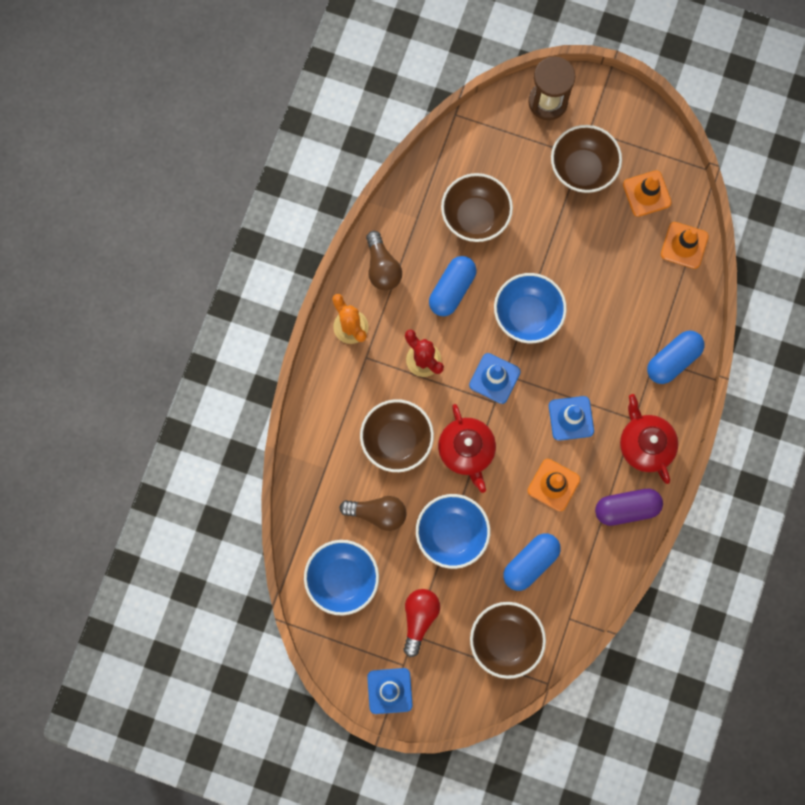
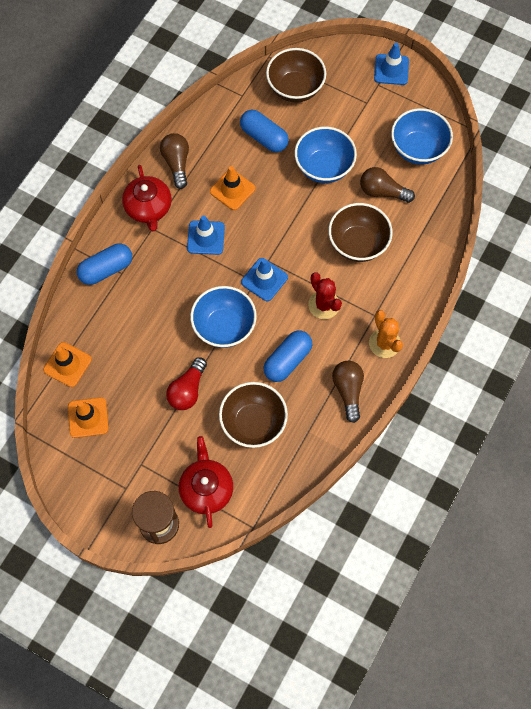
camera: 170 degrees left, 10 degrees down
red light bulb [404,589,440,657] -> red light bulb moved to [166,357,207,410]
red teapot [438,404,496,493] -> red teapot moved to [179,436,233,528]
blue capsule [503,533,561,591] -> blue capsule turned 75 degrees clockwise [240,110,289,152]
brown bowl [551,125,622,193] -> none
purple capsule [595,489,663,526] -> brown light bulb [160,133,189,189]

